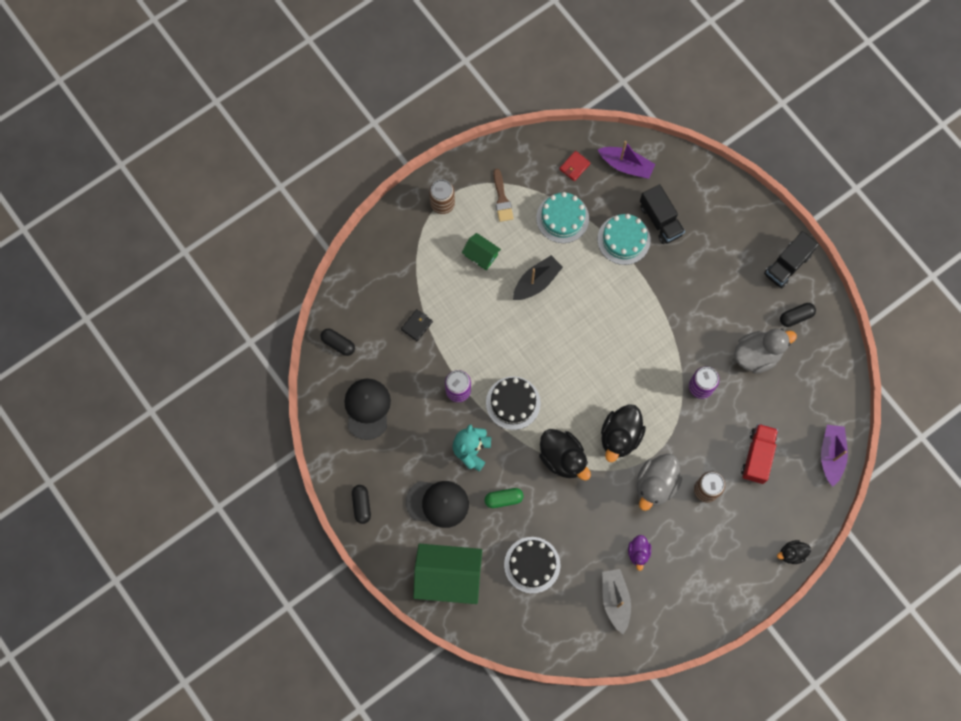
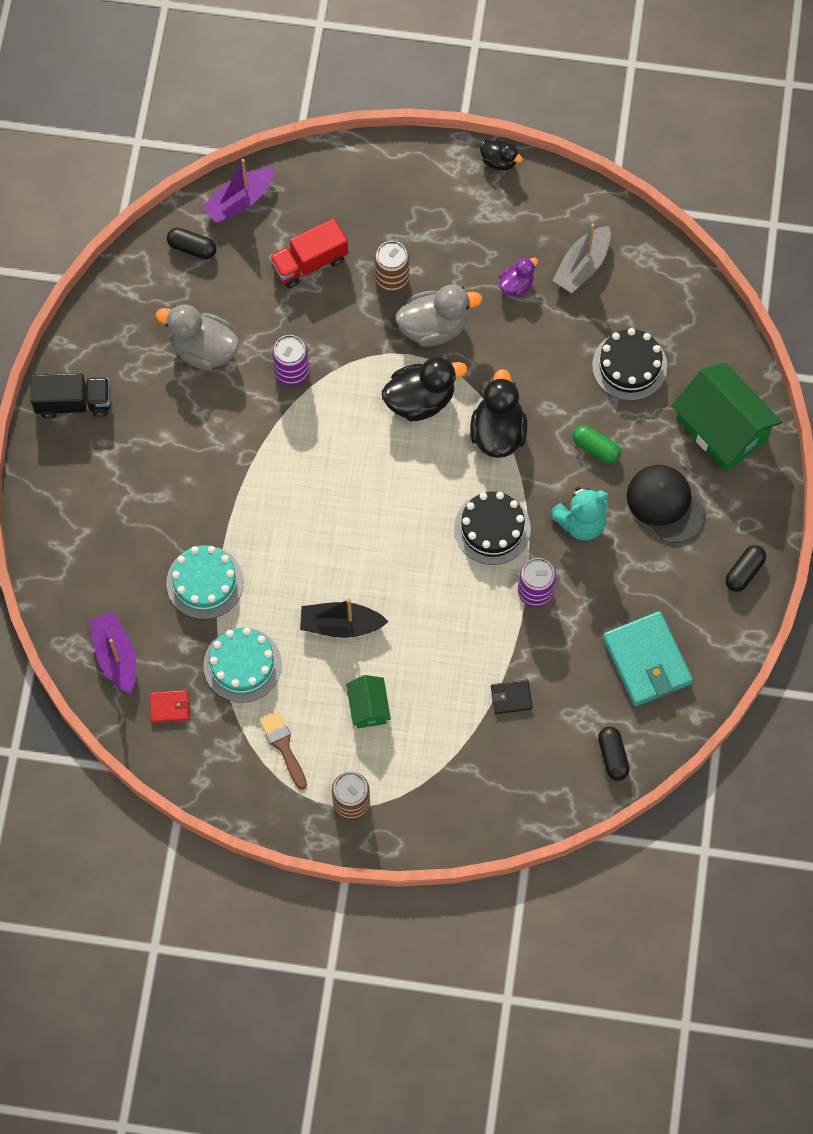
camera: 135 degrees left, 5 degrees down
black cap [344,378,391,440] -> turquoise wallet [603,611,693,706]
brown brush [493,169,514,222] -> brown brush turned 60 degrees counterclockwise [260,711,307,790]
black truck [640,184,685,244] -> none
black duck [777,540,811,564] -> black duck moved to [480,139,523,170]
black capsule [780,303,816,327] -> black capsule moved to [167,228,217,259]

